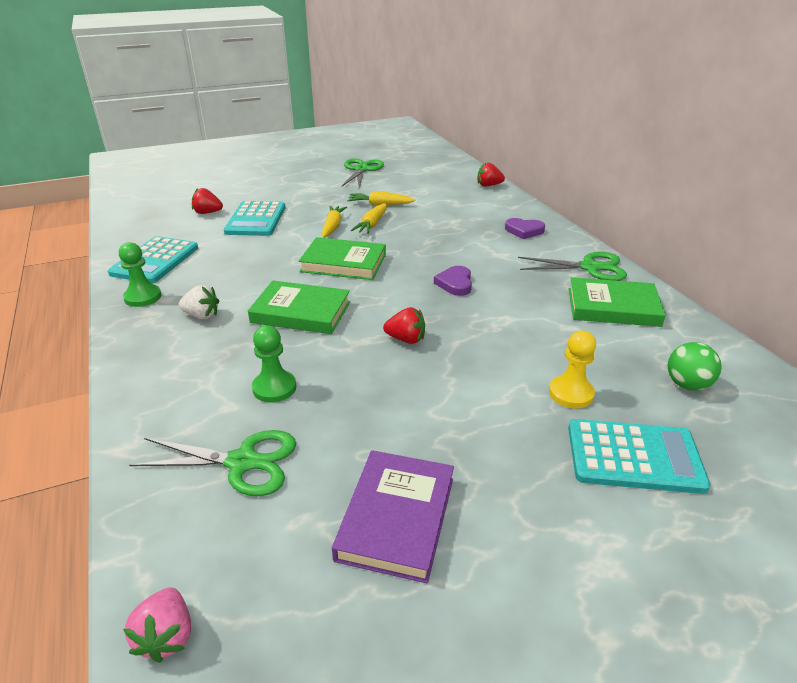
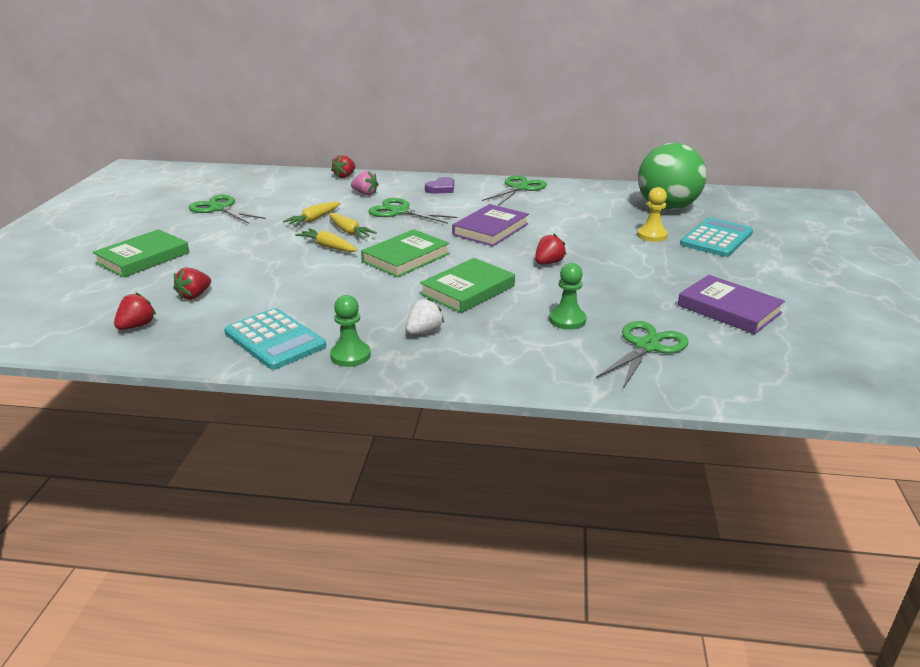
camera: 60 degrees left, 5 degrees down
pink strawberry [123,587,191,663] -> pink strawberry moved to [351,171,379,195]
turquoise calculator [224,201,285,236] -> none
purple heart [434,266,472,296] -> purple book [452,204,529,246]
green book [569,277,666,327] -> green book moved to [93,229,190,278]
green ball [668,342,722,391] -> green ball [638,143,706,210], size x2.15
none -> red strawberry [114,292,156,330]
none -> green scissors [368,198,457,224]

